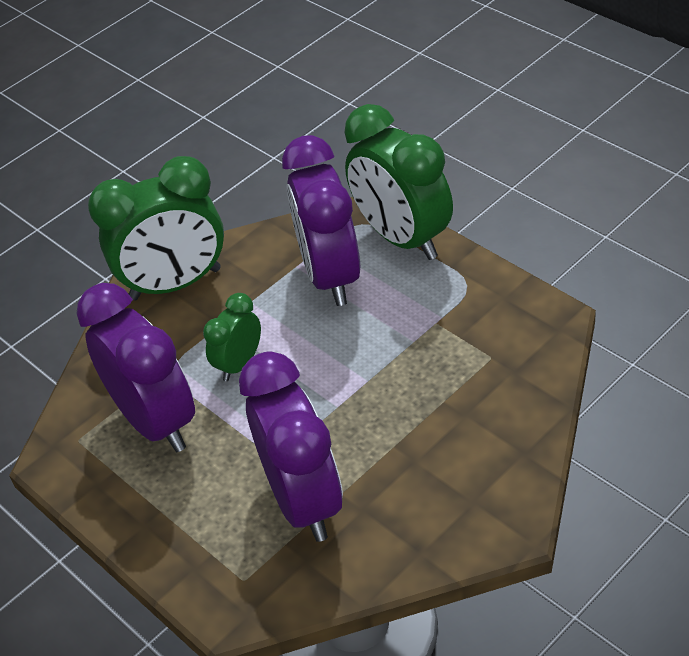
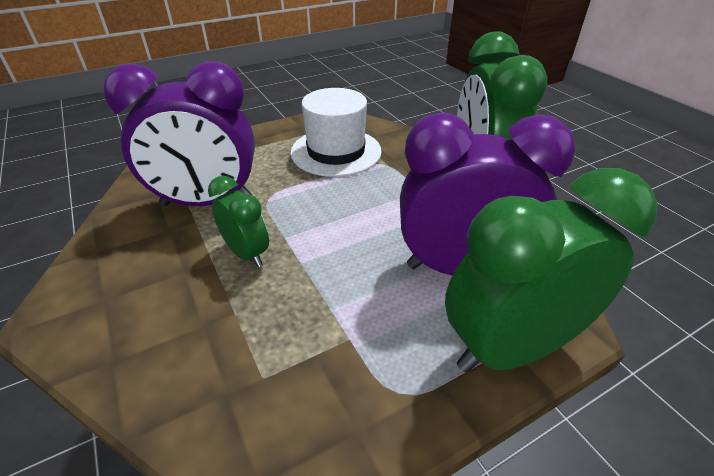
camera: 100 degrees right, 5 degrees down
purple clock [77,283,195,452] -> white hat [290,88,382,177]
green clock [203,293,261,381] -> green clock moved to [208,176,269,267]

